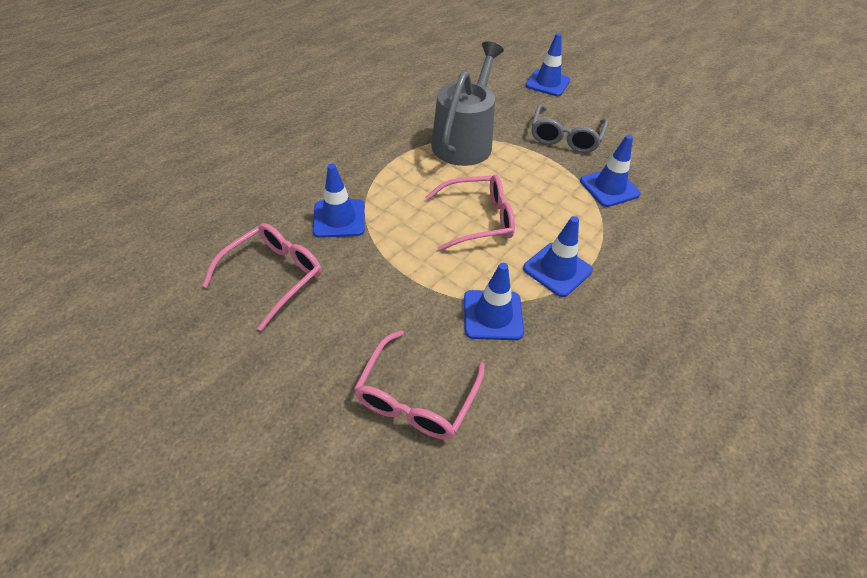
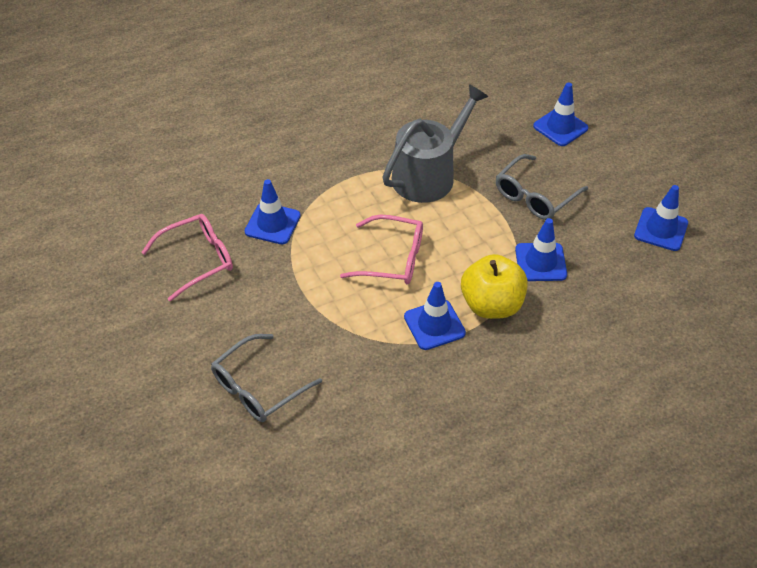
camera: 25 degrees right, 0 degrees up
pink glasses [354,330,485,440] -> grey glasses [211,334,322,422]
blue traffic cone [464,263,524,340] -> blue traffic cone moved to [634,185,688,251]
none -> yellow apple [461,254,528,319]

